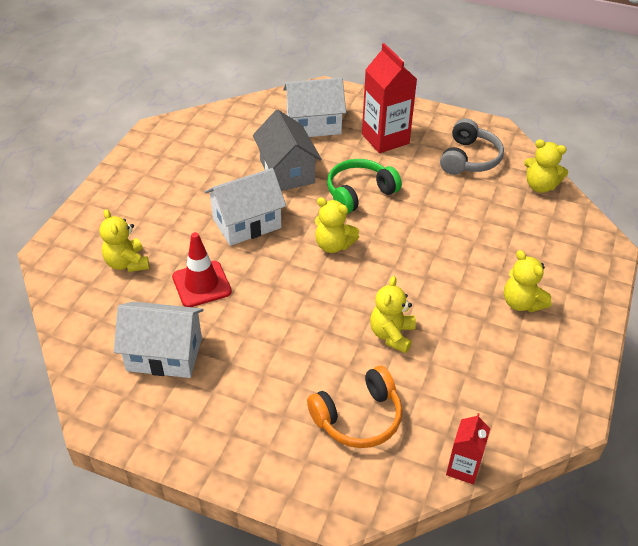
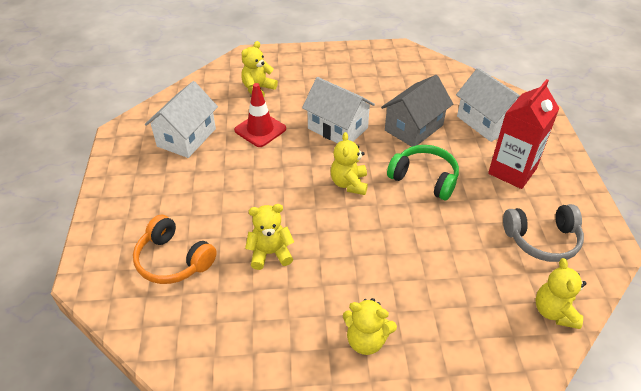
camera: 65 degrees right, 0 degrees up
white house [114,301,204,378] -> white house turned 45 degrees clockwise [145,81,218,158]
red carton [446,413,490,484] -> none
yellow teddy bear [504,250,552,312] -> yellow teddy bear turned 105 degrees counterclockwise [343,298,397,355]

